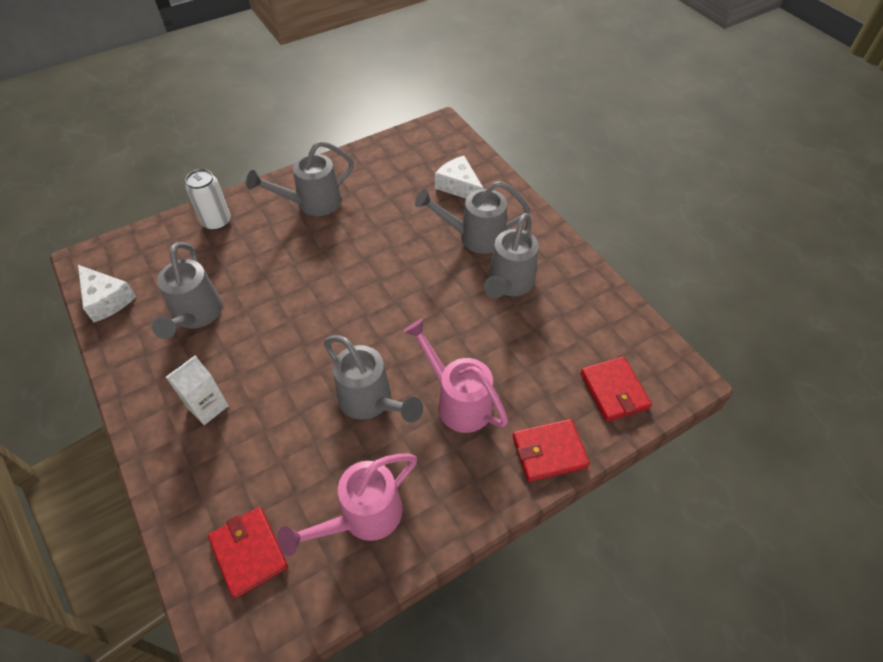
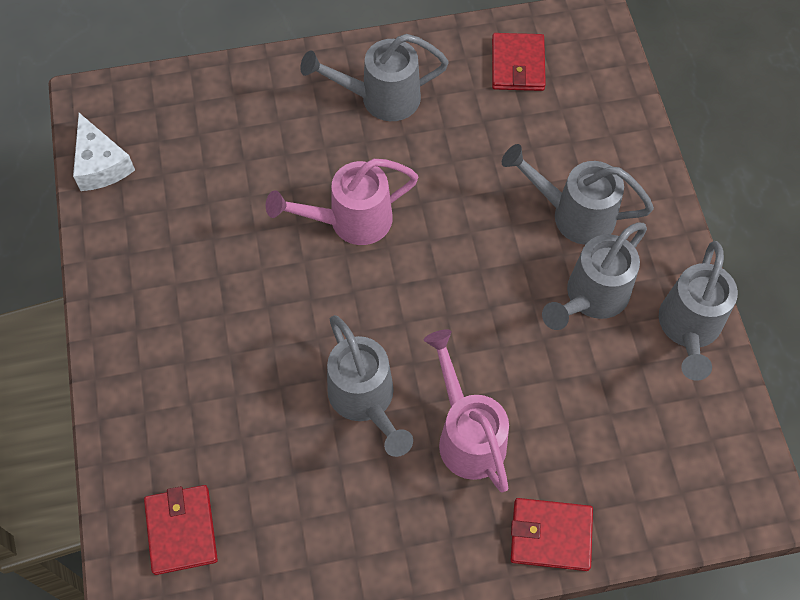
camera: 20 degrees right, 10 degrees up
grey watering can [152,242,222,339] -> grey watering can moved to [659,241,738,381]
white carton [166,355,229,425] -> none
white can [185,169,231,231] -> none
pink watering can [277,454,417,556] -> pink watering can moved to [266,159,418,245]
white cheese [435,156,484,198] -> none
red wallet [580,357,652,422] -> red wallet moved to [492,33,546,91]

